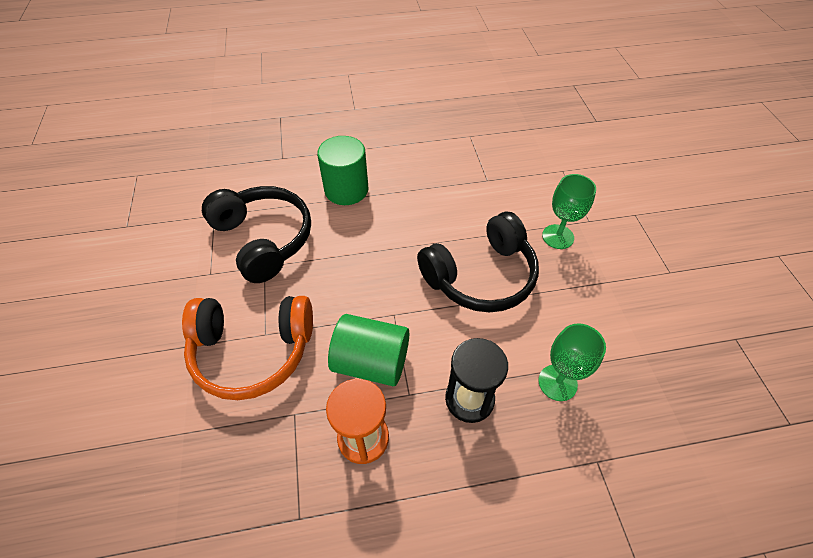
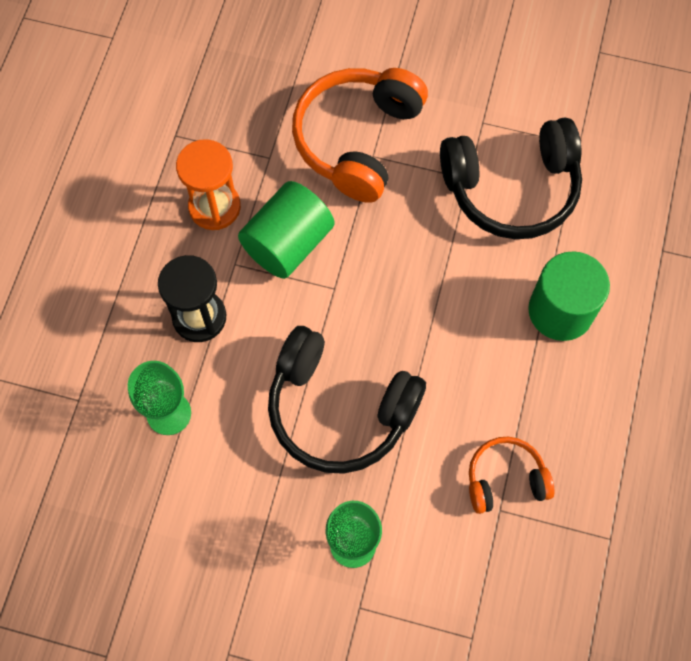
camera: 115 degrees right, 15 degrees up
black headphones [417,212,539,312] -> black headphones turned 60 degrees counterclockwise [268,326,426,474]
none -> orange headphones [469,437,555,514]

